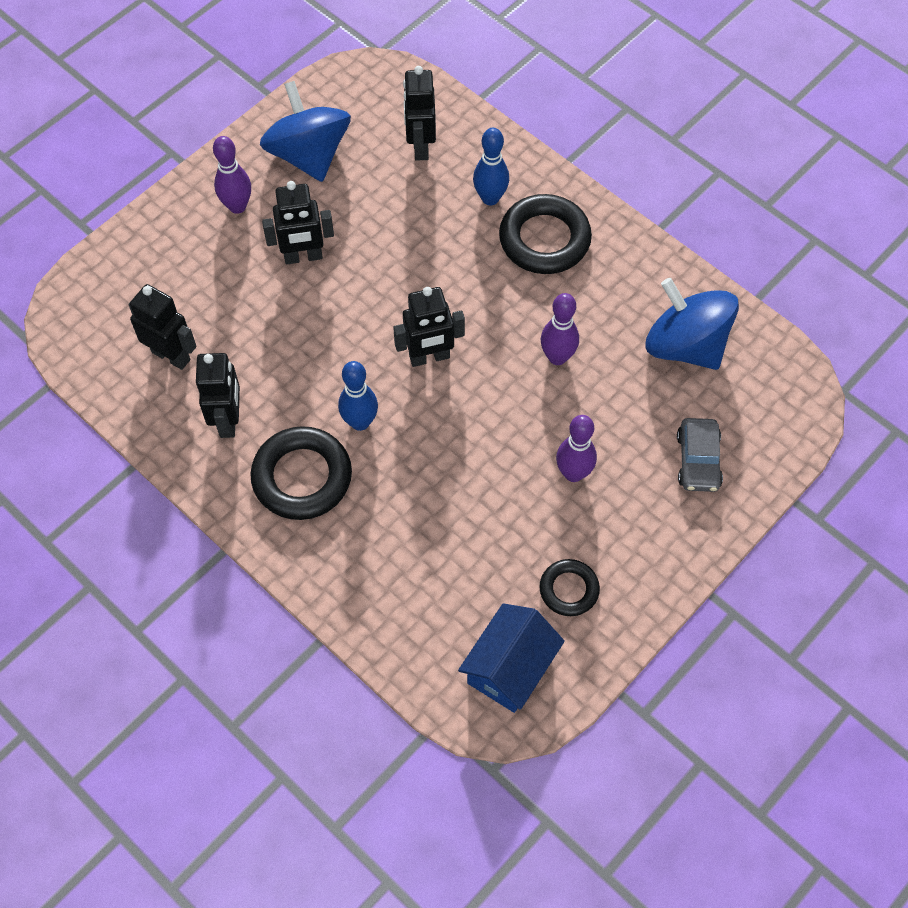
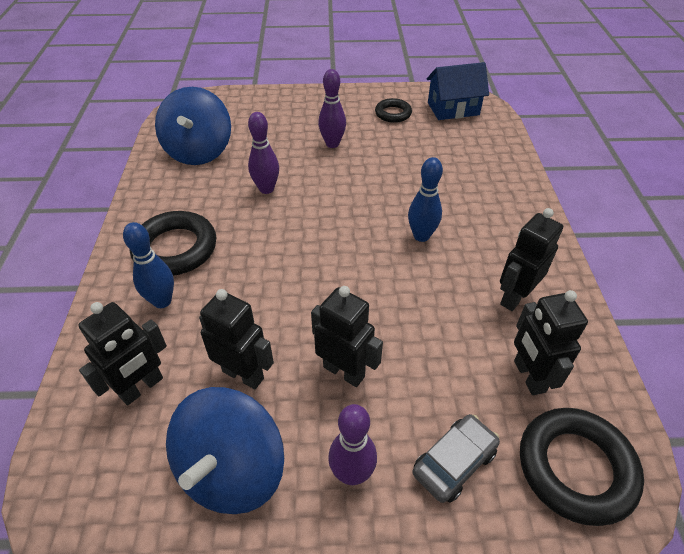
camera: 135 degrees left, 15 degrees down
black ring [250,426,352,520] -> black ring moved to [520,408,644,526]
black robot [393,287,465,367] -> black robot moved to [199,289,274,389]
grey car [677,418,723,492] -> grey car moved to [413,414,500,503]

